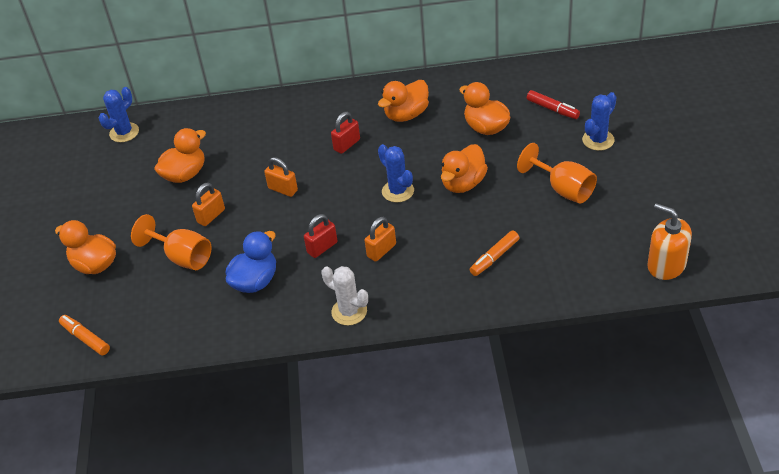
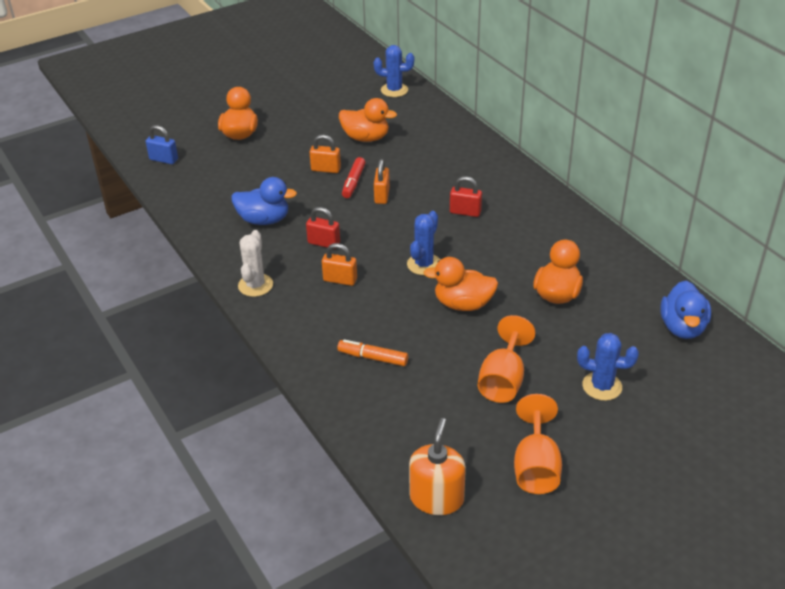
camera: 60 degrees right, 5 degrees down
orange marker [59,315,110,355] -> blue padlock [146,125,178,164]
orange goblet [131,214,212,270] -> orange goblet moved to [514,394,562,494]
orange duck [378,80,429,122] -> none
red marker [527,90,580,119] -> red marker moved to [342,157,365,198]
none -> blue duck [660,281,711,339]

